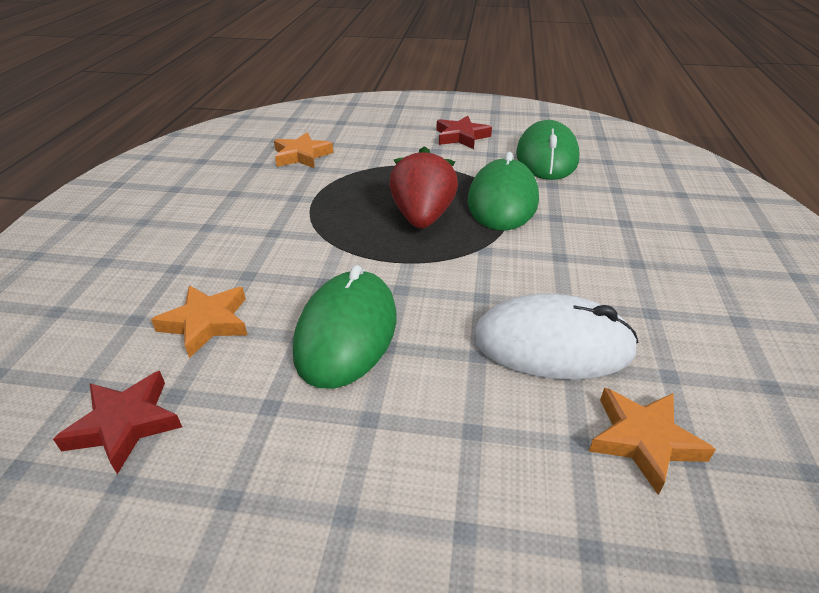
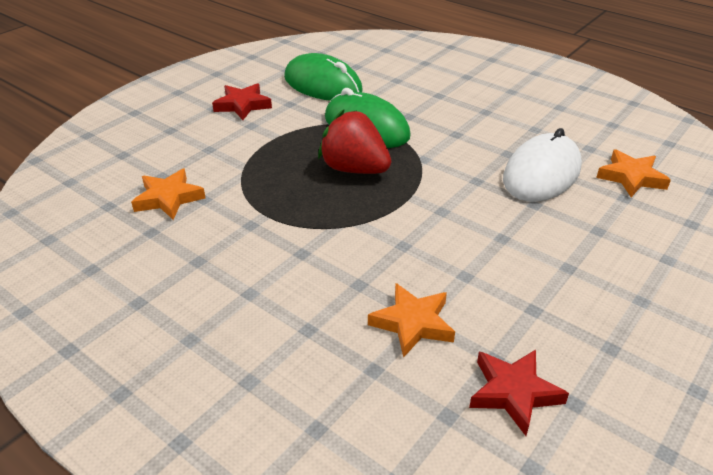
camera: 60 degrees left, 0 degrees up
green mouse [293,265,396,388] -> none

